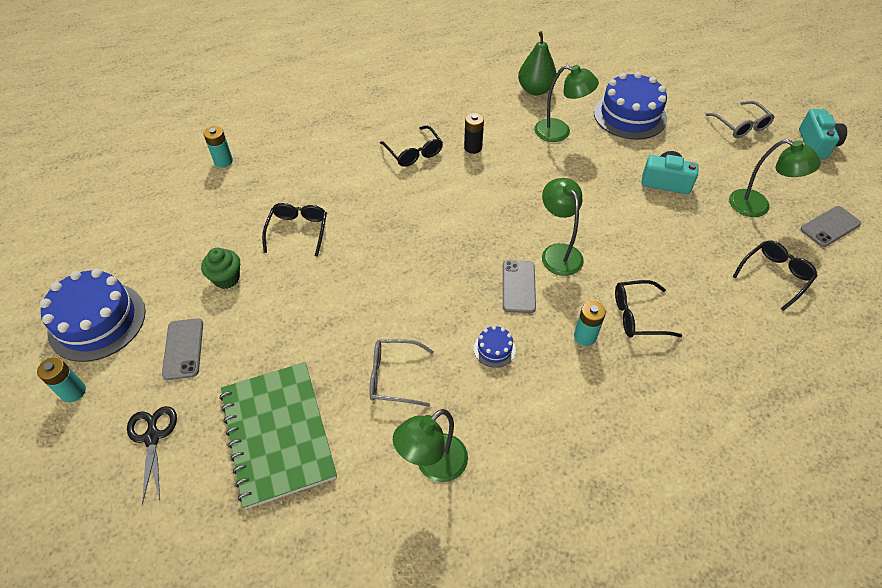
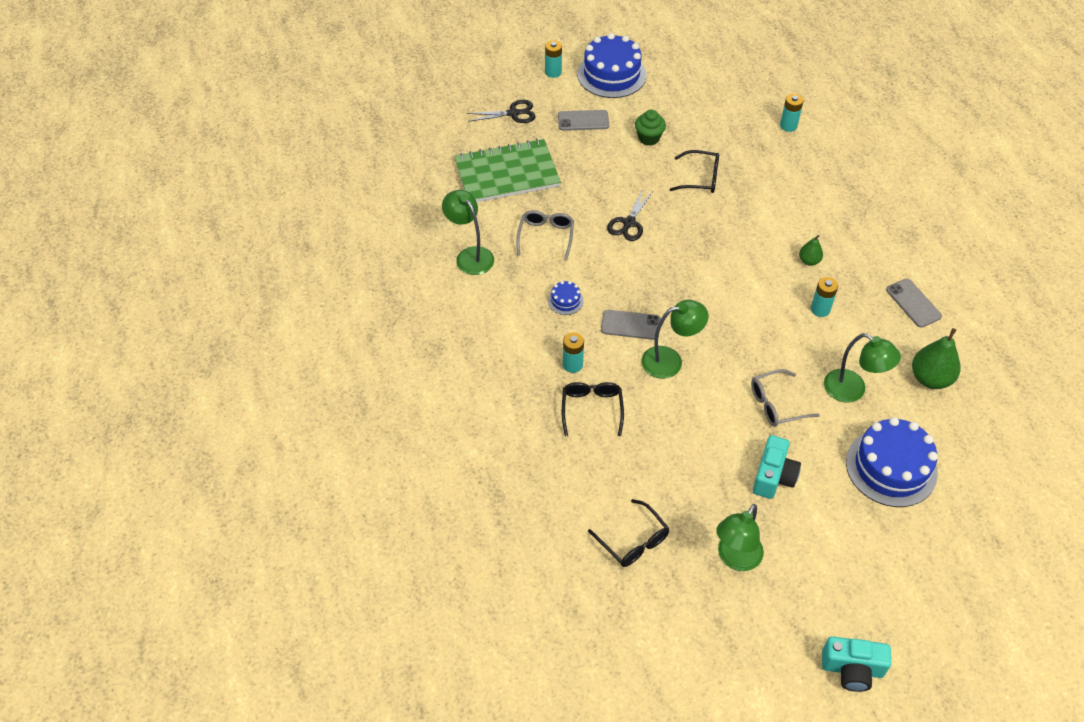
camera: 95 degrees right, 0 degrees up
black glasses [380,126,443,167] -> green pear [799,235,823,266]
black battery [464,113,484,154] -> turquoise battery [811,277,838,317]
green lamp [534,65,599,142] -> green lamp turned 75 degrees counterclockwise [824,333,901,402]
grey glasses [705,101,774,138] -> grey glasses moved to [751,369,820,427]
grey phone [801,206,861,247] -> grey phone moved to [886,279,942,328]
none -> black scissors [607,188,653,241]

